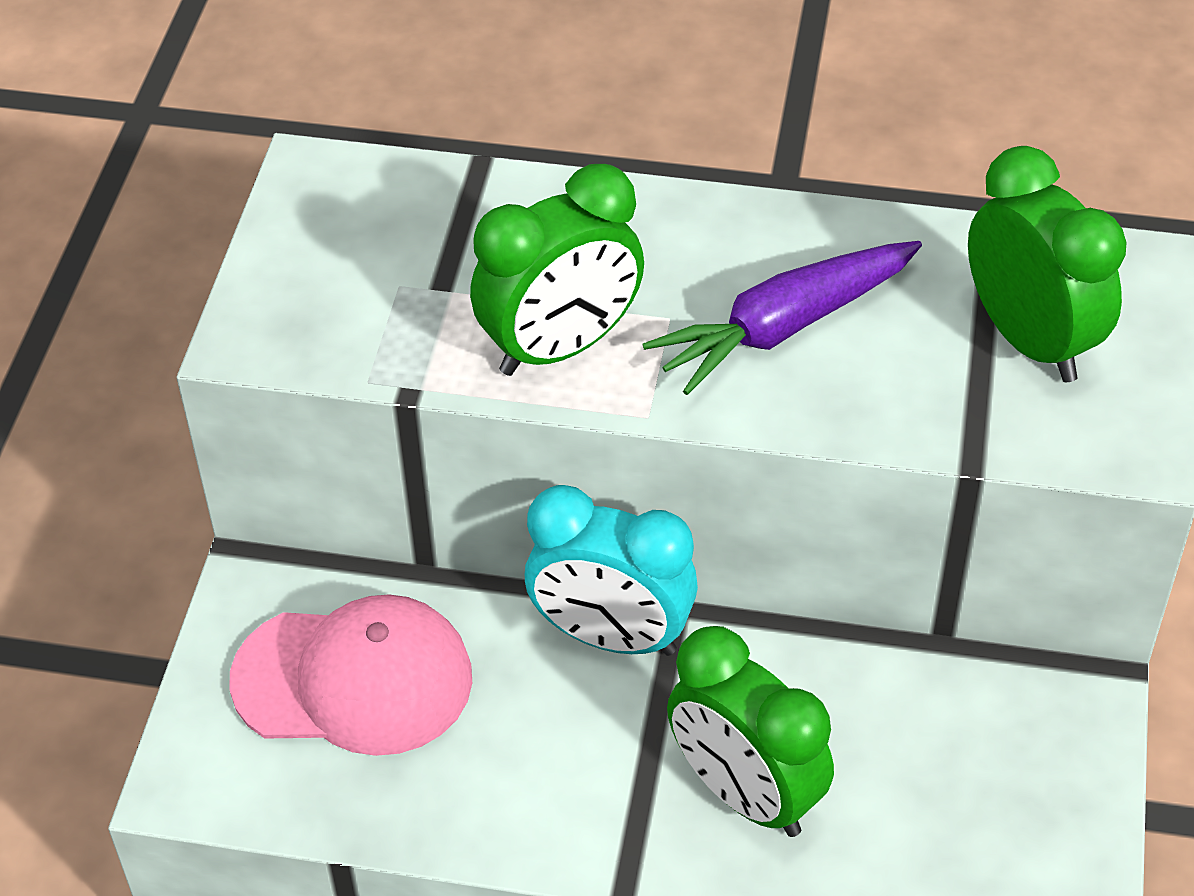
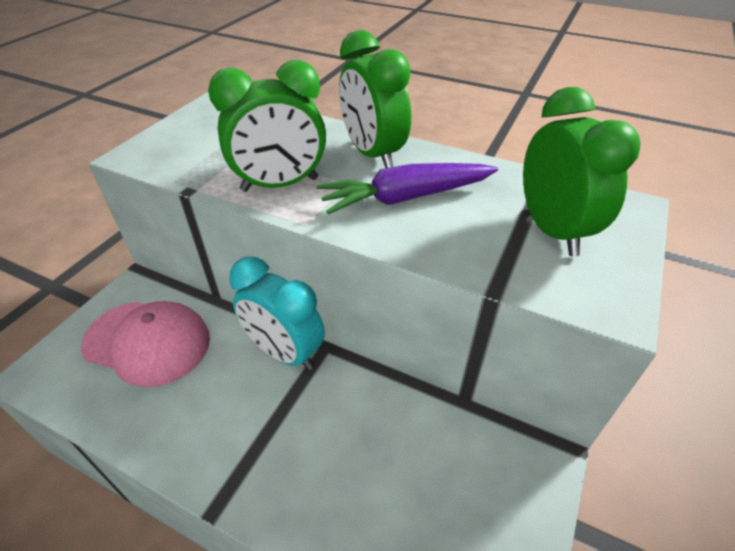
camera: 15 degrees right, 5 degrees down
green clock [667,626,834,837] -> green clock moved to [339,30,411,168]

